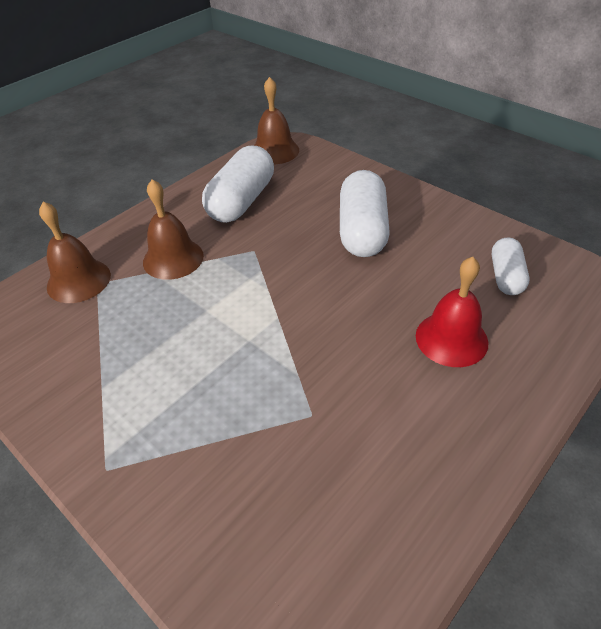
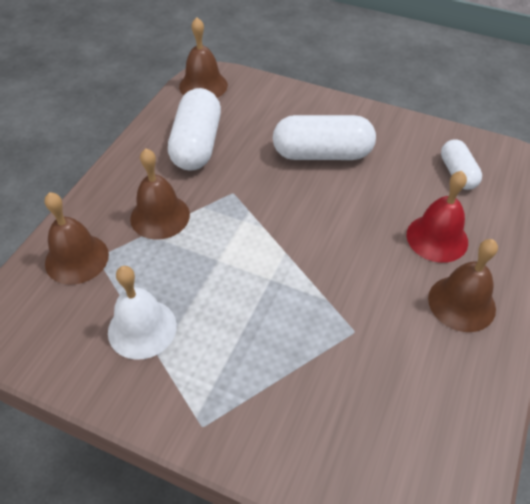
camera: 20 degrees left, 5 degrees up
white capsule [340,170,390,257] -> white capsule turned 75 degrees counterclockwise [273,115,376,160]
none -> white bell [108,266,177,360]
none -> brown bell [428,239,498,332]

